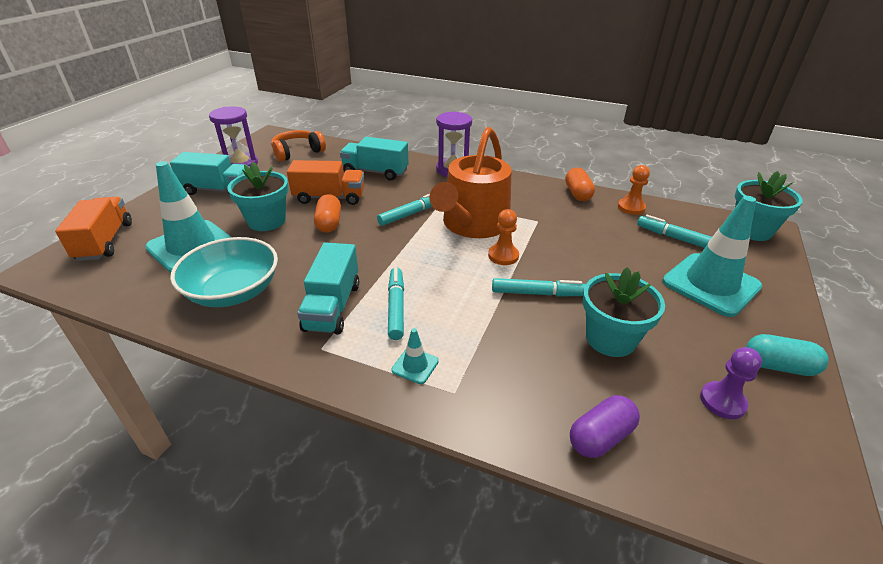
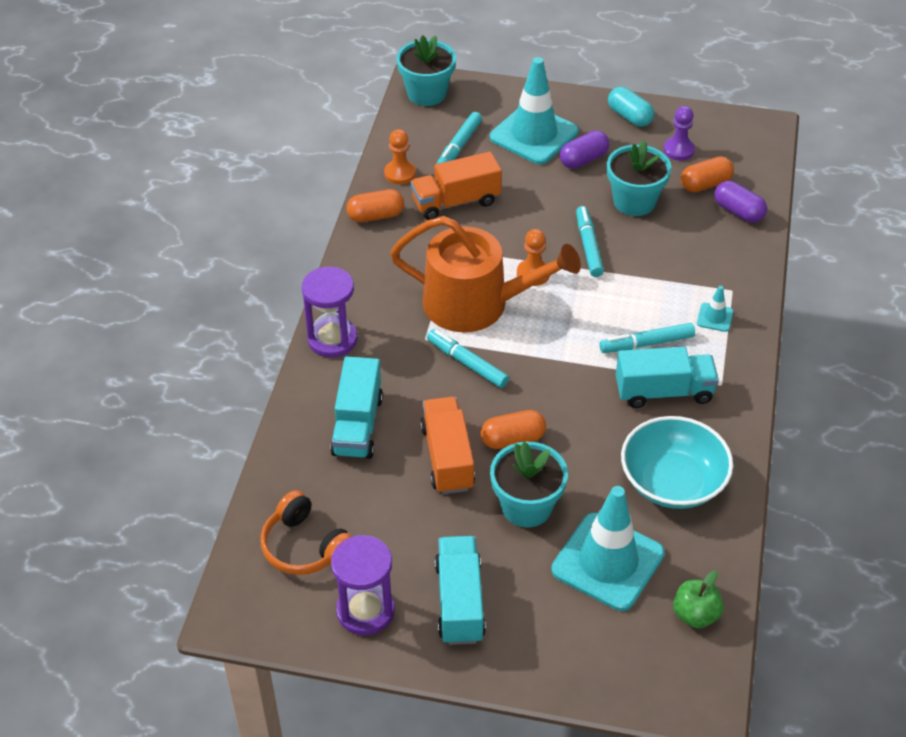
camera: 100 degrees left, 10 degrees up
orange truck [55,197,132,261] -> orange truck moved to [411,152,502,220]
turquoise capsule [746,334,829,376] -> turquoise capsule turned 45 degrees counterclockwise [608,87,654,127]
none -> purple capsule [560,130,610,169]
none -> green apple [673,571,724,628]
none -> orange capsule [681,156,734,192]

